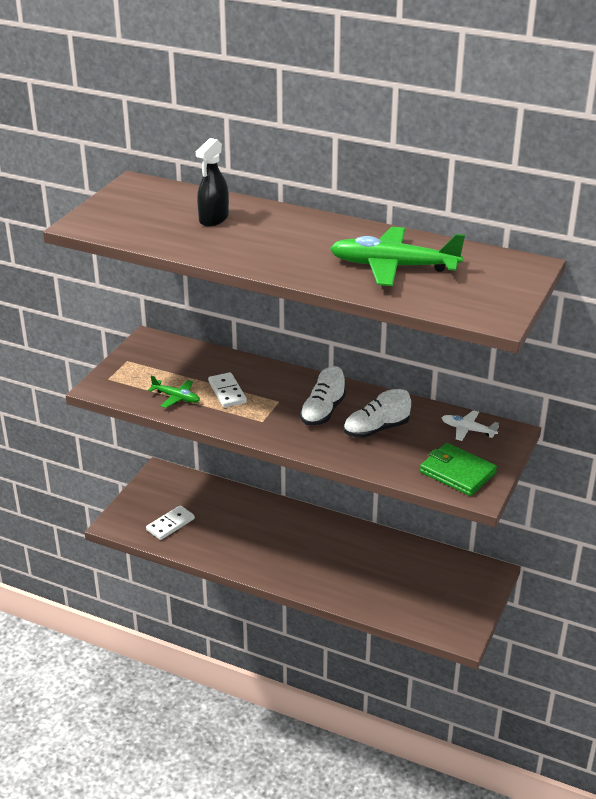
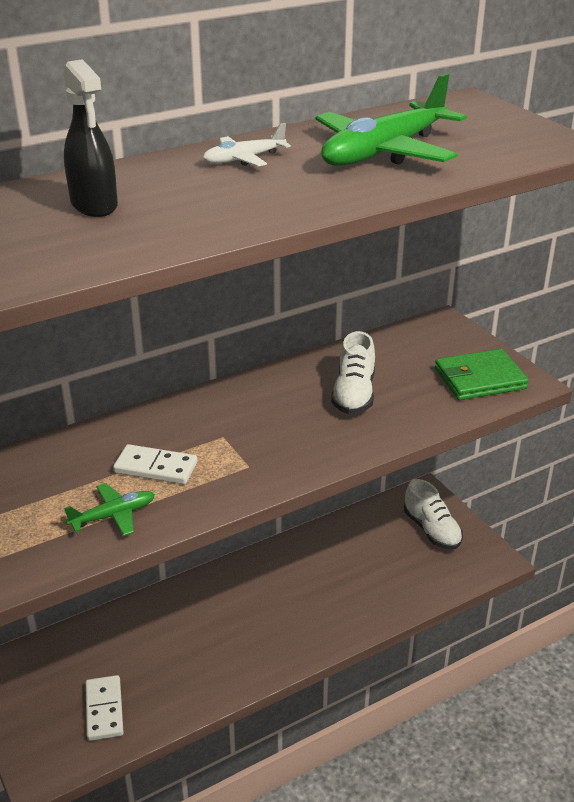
camera: 55 degrees left, 0 degrees up
white shoe [300,366,346,425] -> white shoe moved to [404,479,463,549]
white plane [442,410,499,441] -> white plane moved to [203,123,291,167]

